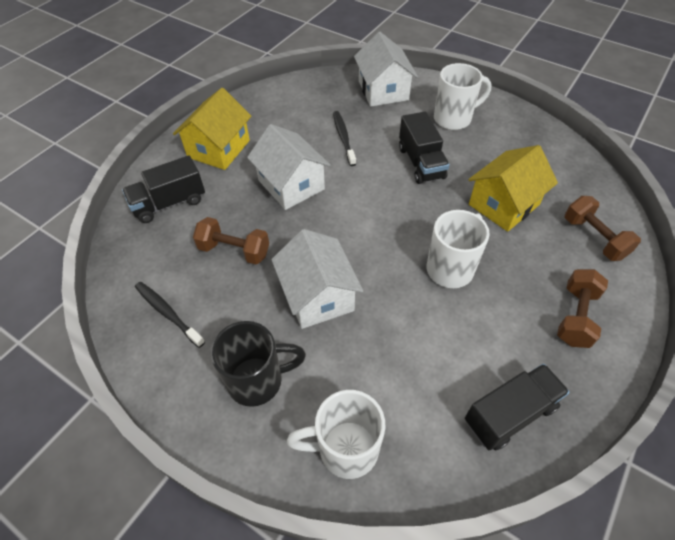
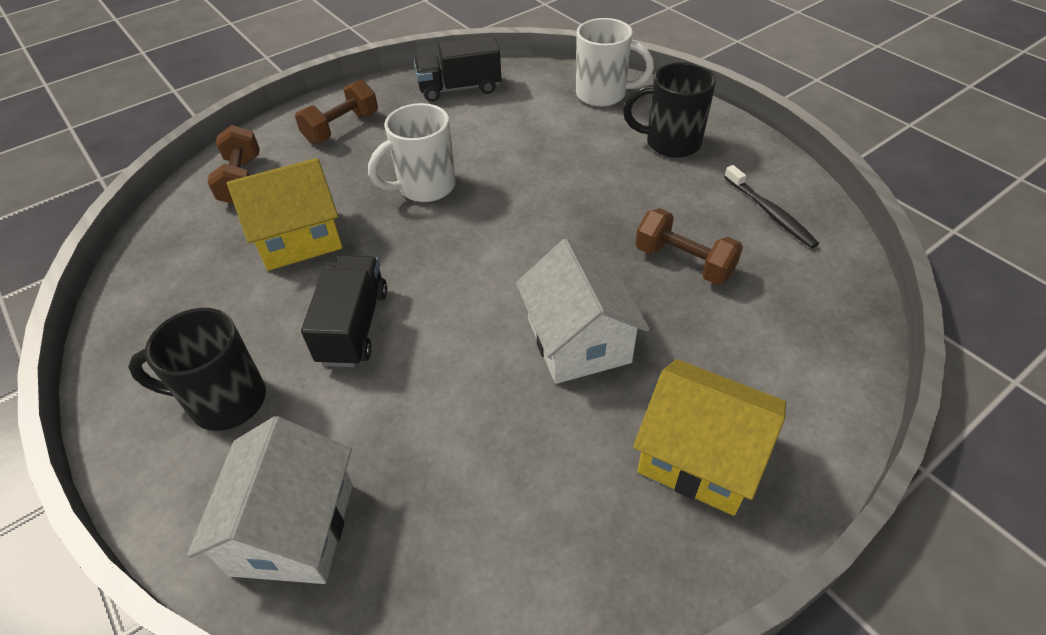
camera: 160 degrees left, 5 degrees down
black truck [122,155,205,223] -> none
yellow house [173,88,251,170] -> yellow house turned 75 degrees clockwise [633,359,786,516]
white house [271,229,363,329] -> none
black toothbrush [333,111,356,166] -> none
white mug [434,63,492,130] -> black mug [128,308,266,431]

